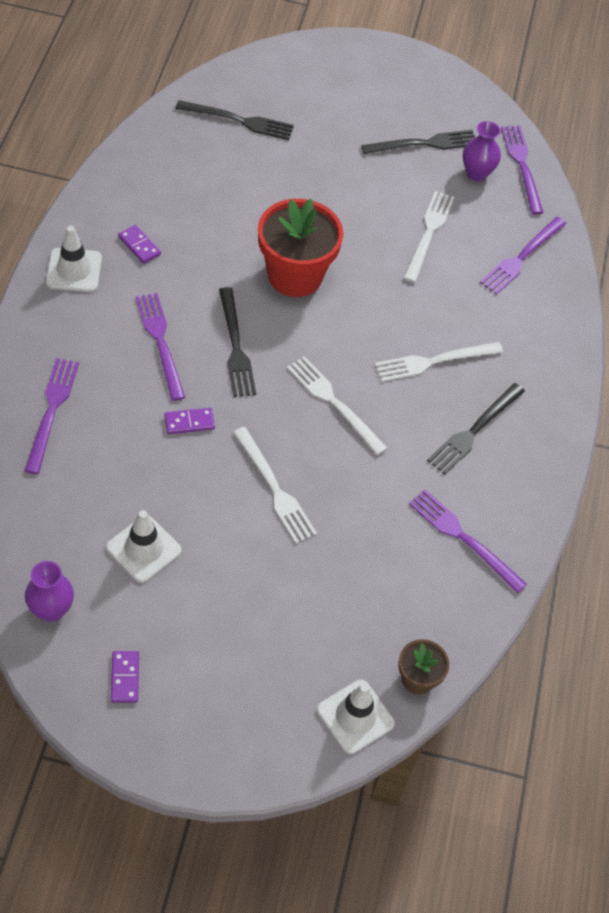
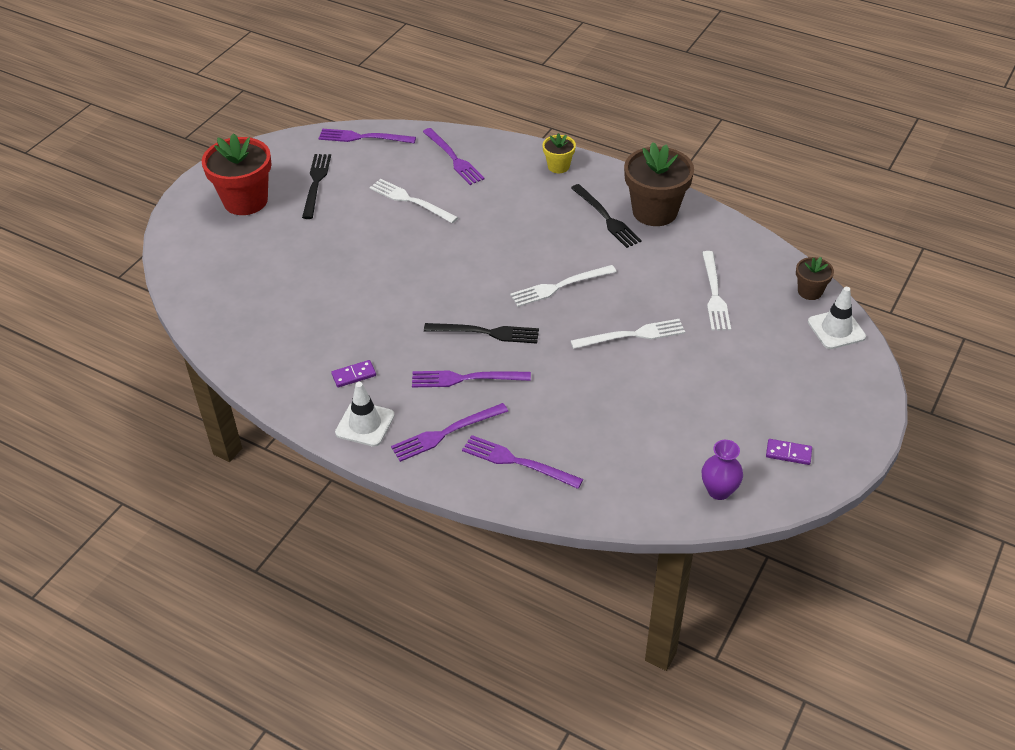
camera: 65 degrees left, 10 degrees down
white traffic cone [106,510,181,583] -> none
purple domino [164,408,215,434] -> none
black fork [175,100,294,140] -> none
red flower pot [258,199,344,297] -> red flower pot moved to [202,133,271,215]
white fork [375,342,503,382] -> white fork moved to [702,251,731,331]
purple fork [409,489,527,593] -> purple fork moved to [391,403,508,462]
purple vase [463,121,501,181] -> none
none -> yellow flower pot [542,133,576,173]
none -> brown flower pot [624,142,694,226]

